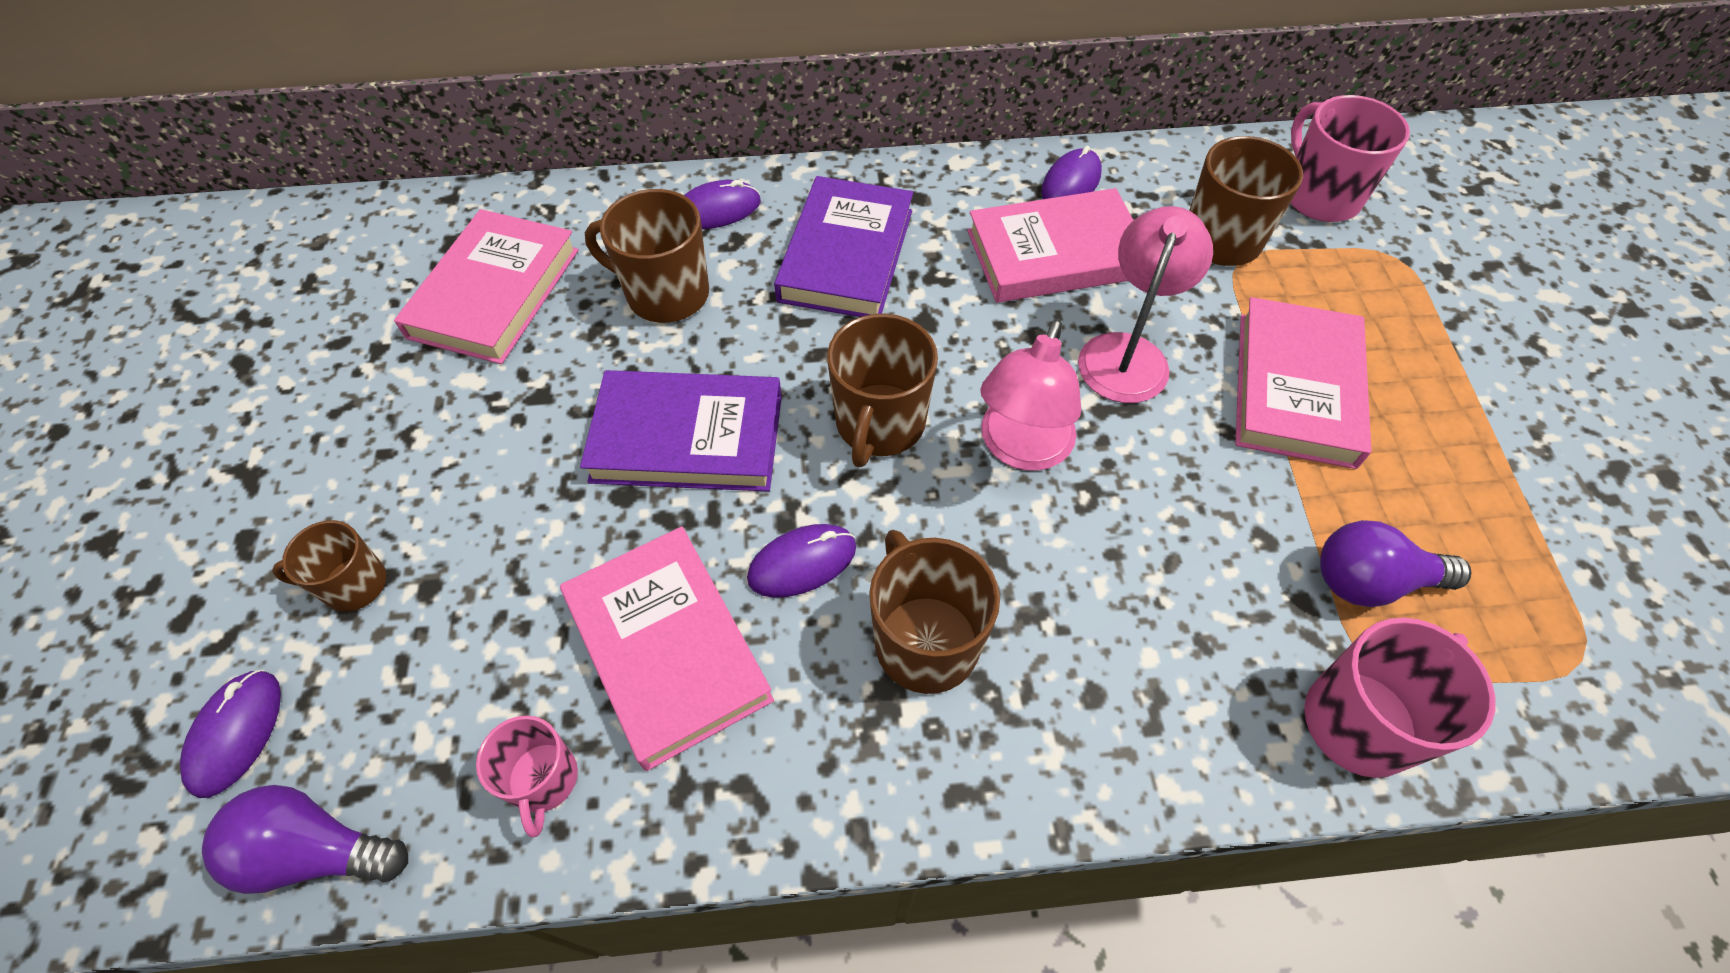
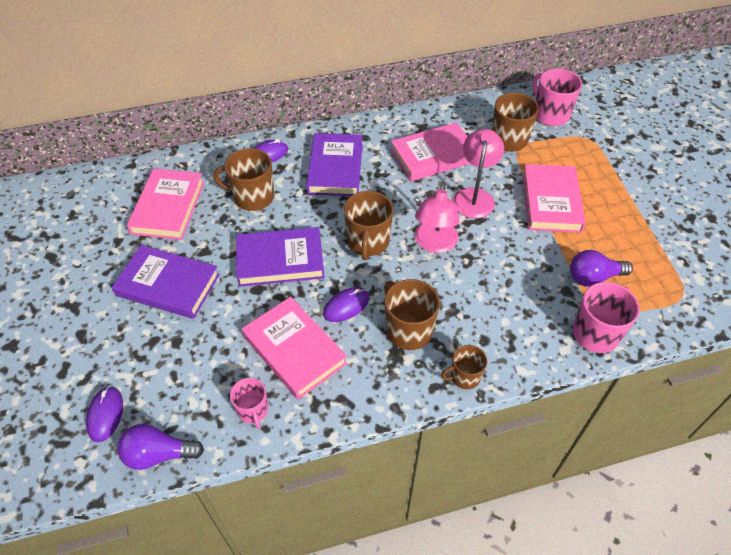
camera: 10 degrees left, 5 degrees down
brown mug [272,520,386,612] -> brown mug moved to [441,345,487,389]
purple mouse [1041,146,1102,199] -> none
none -> purple book [112,245,220,319]

